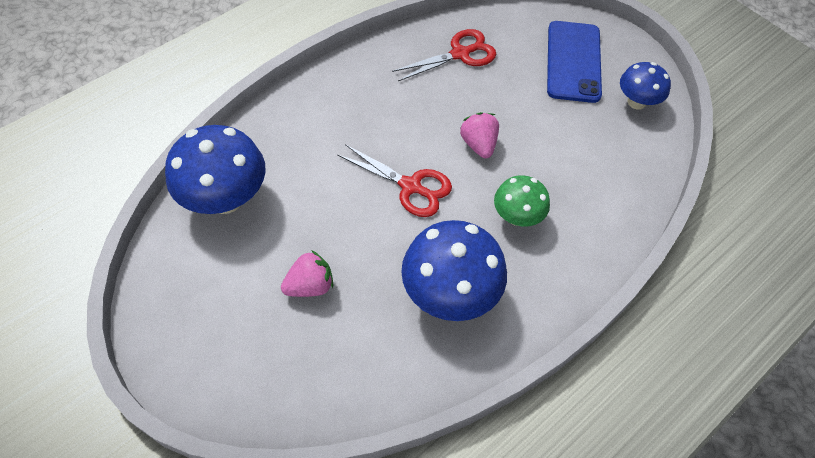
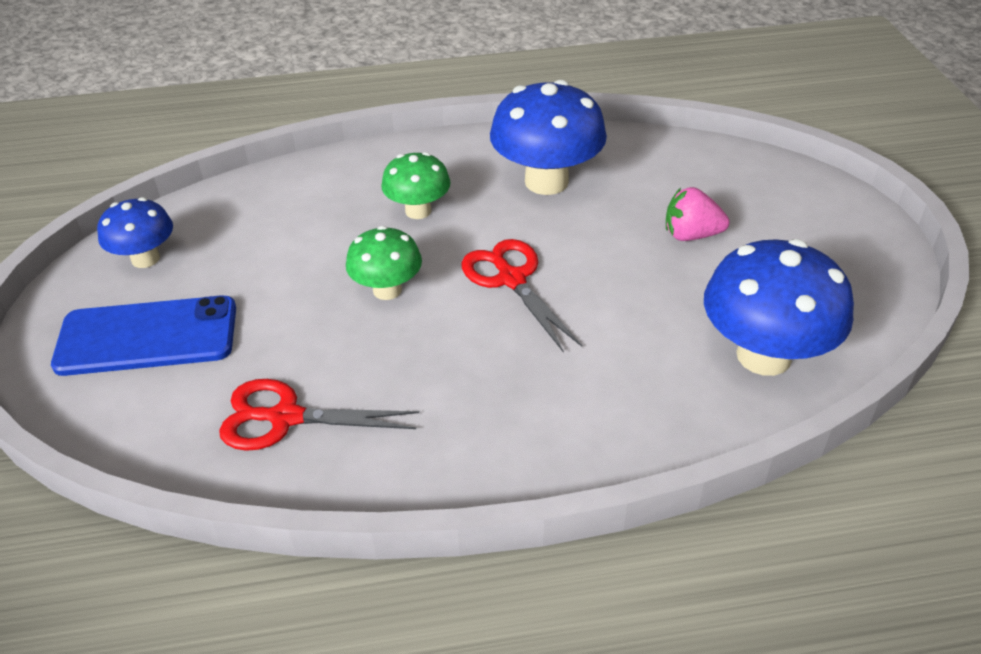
camera: 145 degrees left, 15 degrees down
pink strawberry [460,112,499,158] -> green mushroom [346,226,422,300]
blue phone [547,21,602,103] -> blue phone turned 45 degrees clockwise [51,295,236,376]

